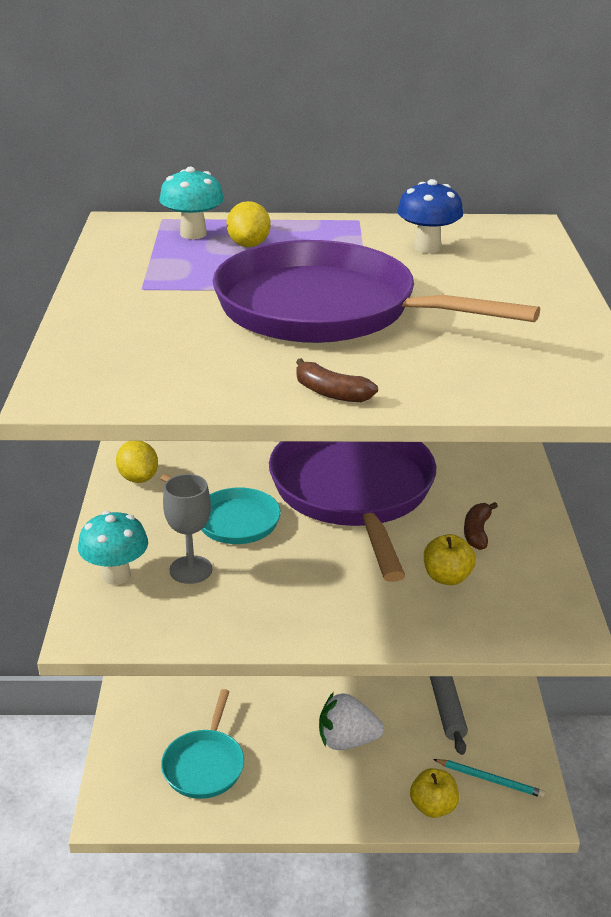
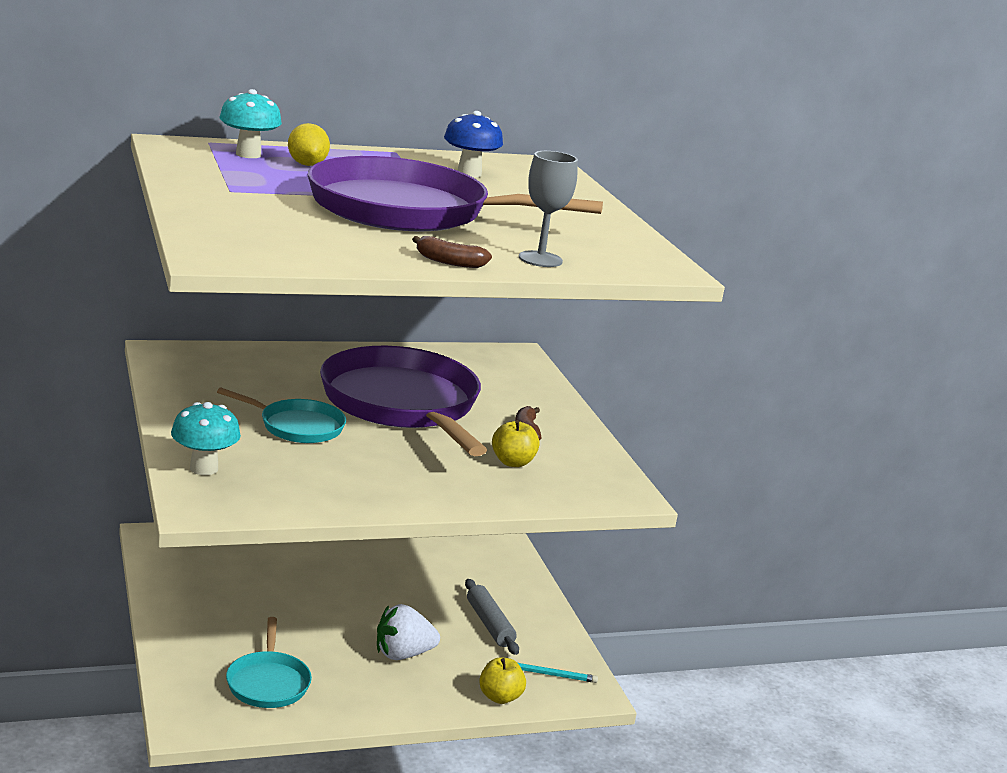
camera: 20 degrees left, 10 degrees down
yellow lemon [116,441,158,483] -> none
grey goblet [163,474,212,584] -> grey goblet moved to [519,151,578,267]

